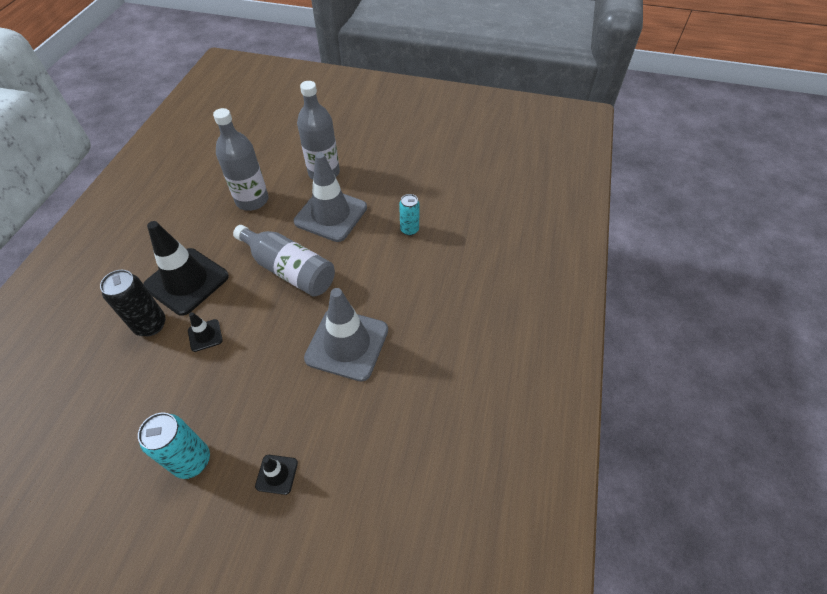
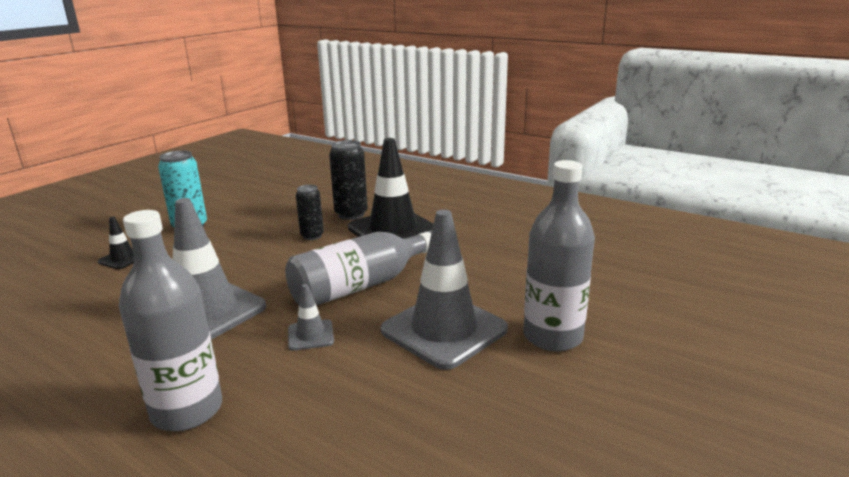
camera: 110 degrees right, 30 degrees down
black traffic cone [188,312,223,352] -> black can [296,185,324,240]
grey bottle [213,108,268,211] -> grey bottle moved to [119,210,222,431]
turquoise can [399,194,420,236] -> none
none -> grey traffic cone [288,284,334,351]

